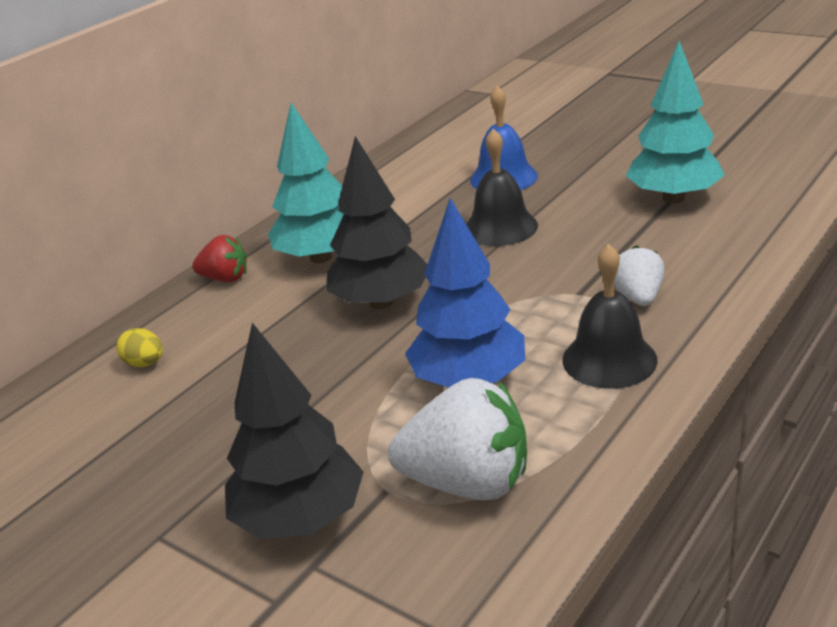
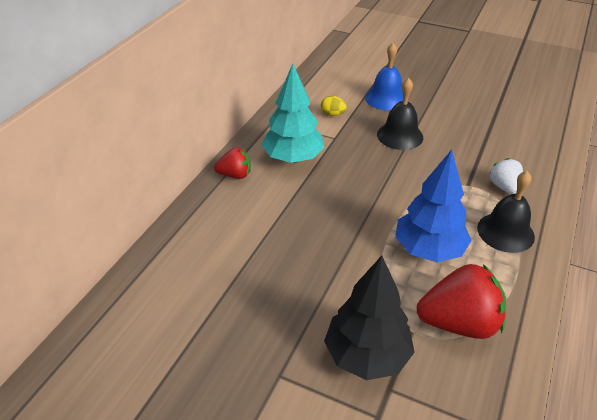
camera: 15 degrees left, 10 degrees up
yellow egg [116,328,163,367] -> yellow egg moved to [321,96,347,116]
black tree [327,136,428,309] -> none
white strawberry [388,378,527,500] -> red strawberry [417,264,506,339]
turquoise tree [626,41,725,203] -> none

